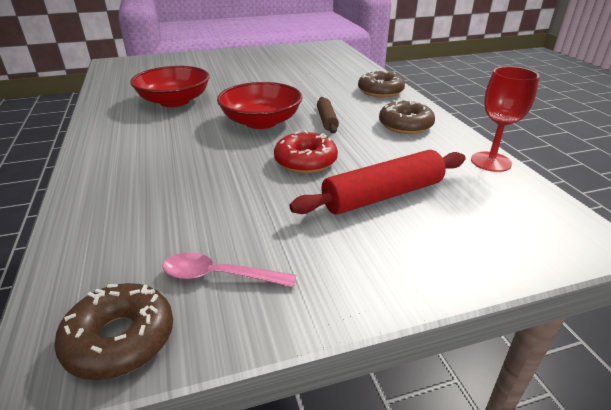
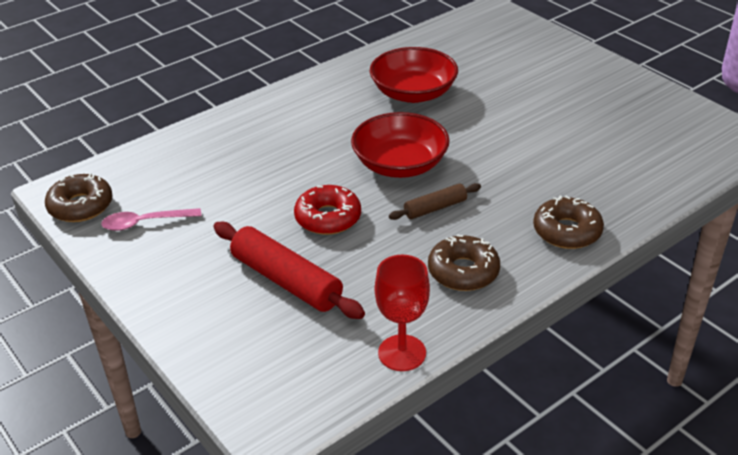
camera: 70 degrees right, 5 degrees up
pink spoon [162,252,296,287] -> pink spoon turned 90 degrees counterclockwise [101,208,201,231]

